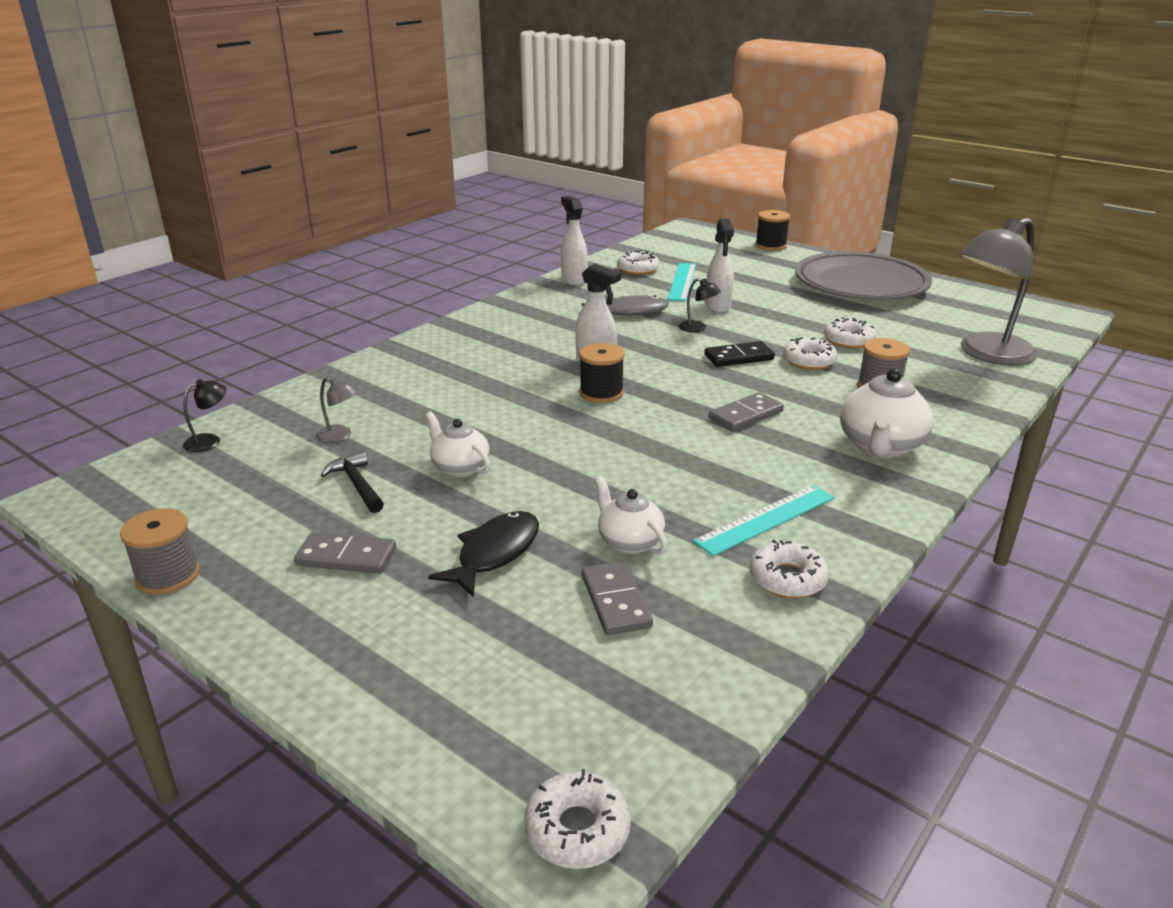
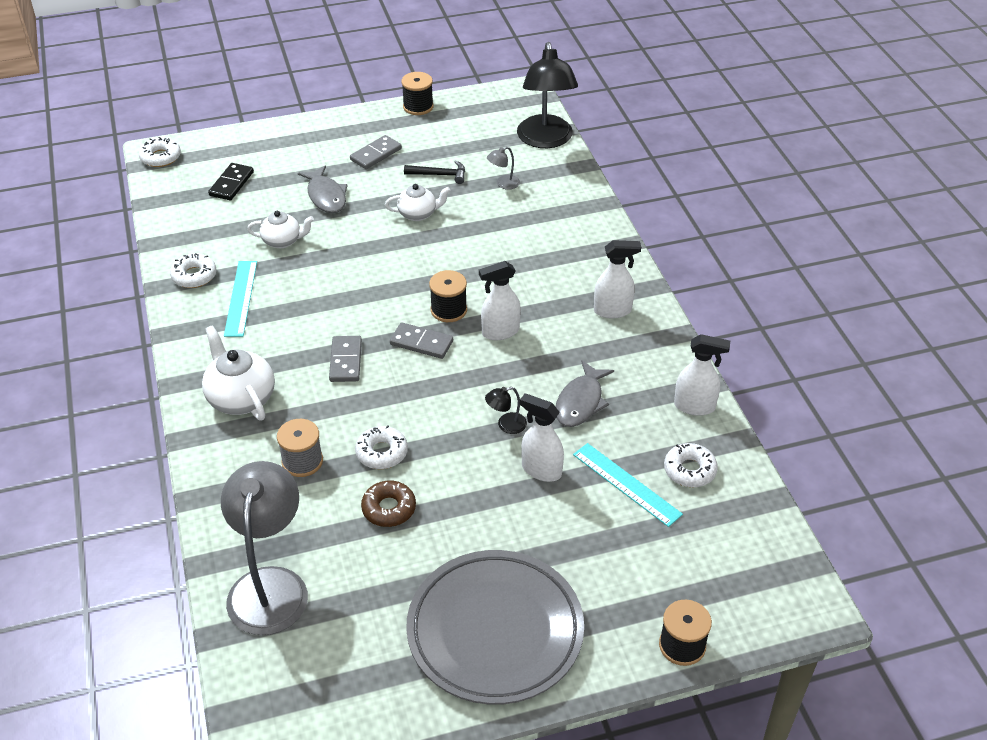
camera: 125 degrees right, 15 degrees up
grey spool [120,508,200,595] -> black spool [401,72,434,115]
black lamp [183,379,226,452] -> black lamp [517,42,578,148], size x2.48
black fish [428,511,539,597] -> grey fish [298,165,348,213]
grey domino [582,561,653,635] -> grey domino moved to [390,322,453,359]
black domino [704,341,775,367] -> black domino moved to [208,163,254,200]
white donut [824,317,876,349] -> brown donut [361,481,416,527]
none -> white spray bottle [594,240,641,318]

